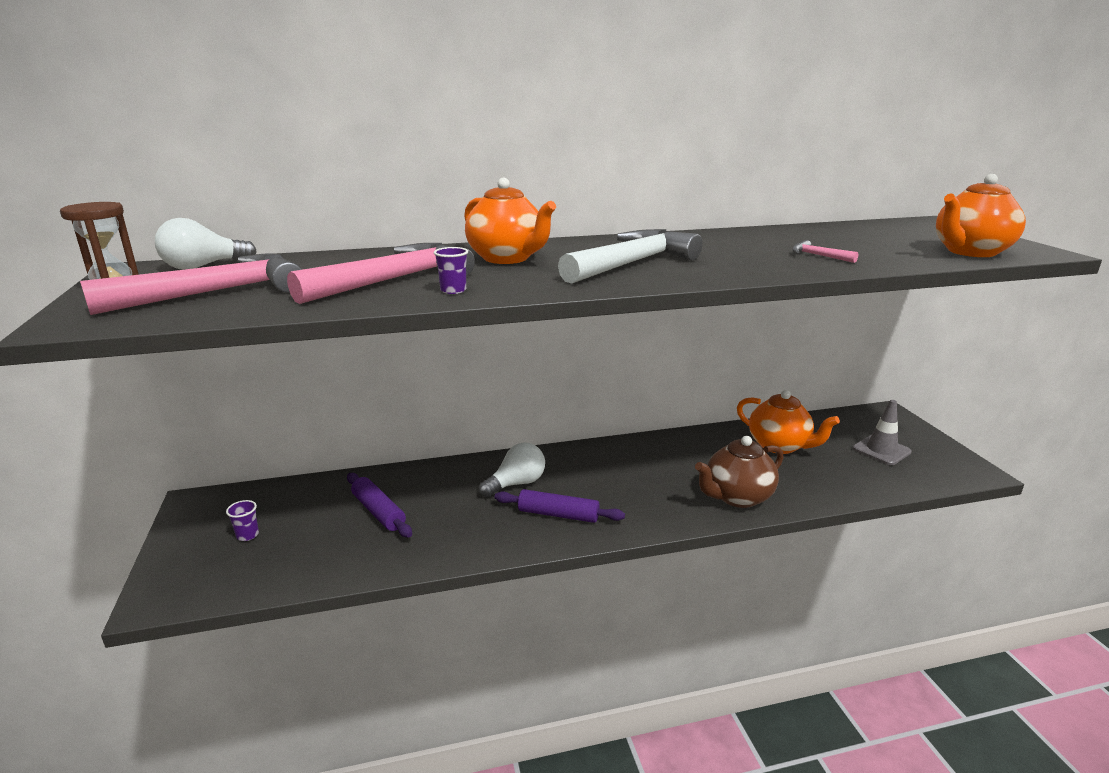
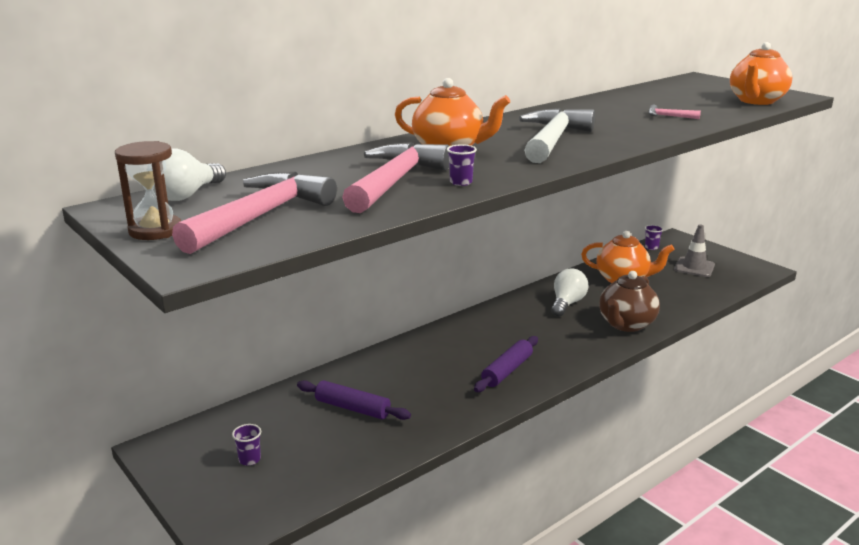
camera: 25 degrees left, 0 degrees up
white light bulb [479,442,545,497] -> white light bulb moved to [551,268,588,317]
purple rolling pin [495,489,625,523] -> purple rolling pin turned 45 degrees counterclockwise [474,336,538,392]
none -> purple cup [645,225,663,250]

